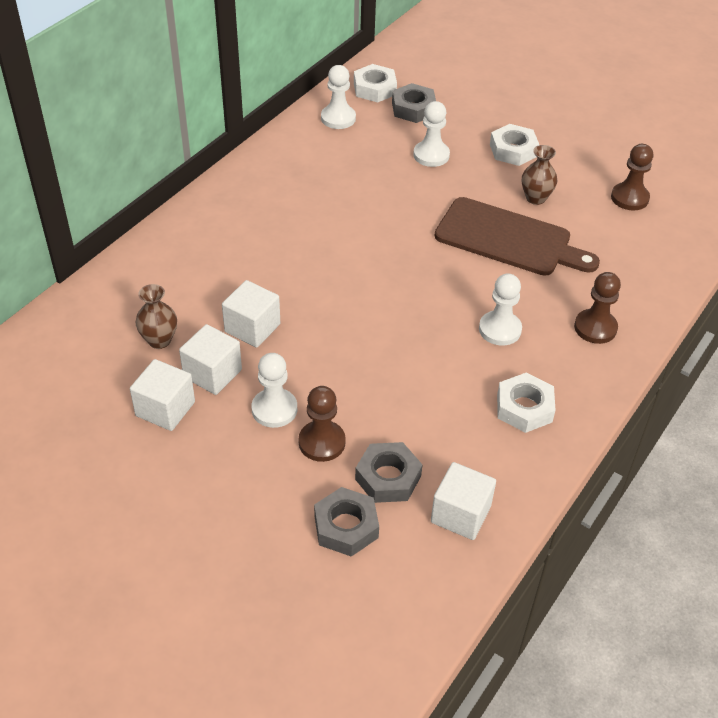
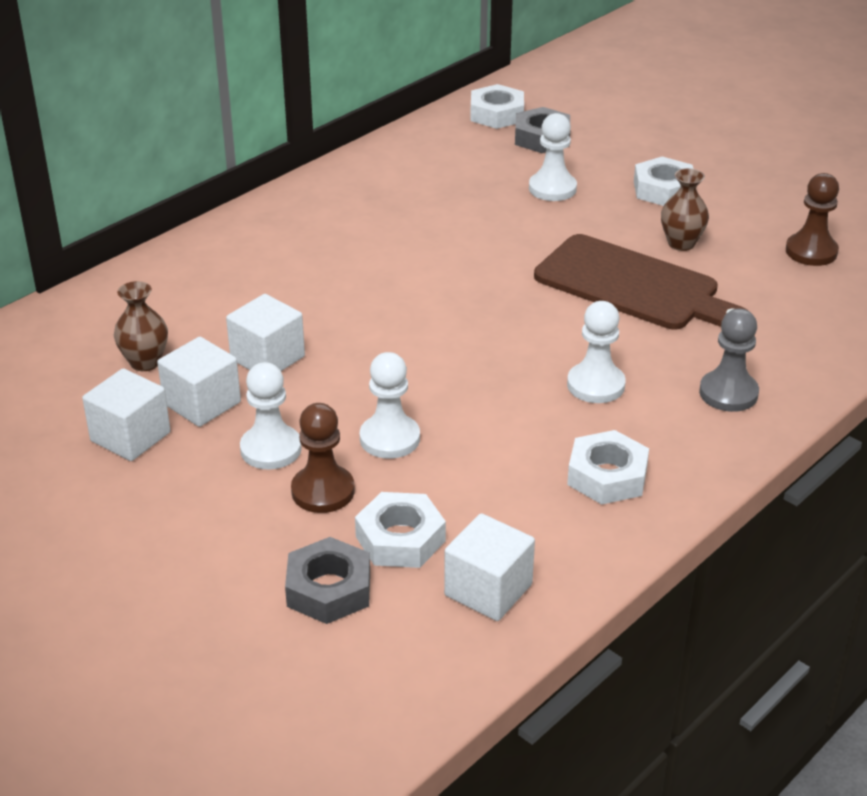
camera: 10 degrees right, 10 degrees down
white pawn [321,65,356,129] -> white pawn moved to [360,352,420,458]
grey nut [355,442,423,503] -> white nut [355,492,446,568]
brown pawn [574,272,621,344] -> grey pawn [699,309,759,412]

